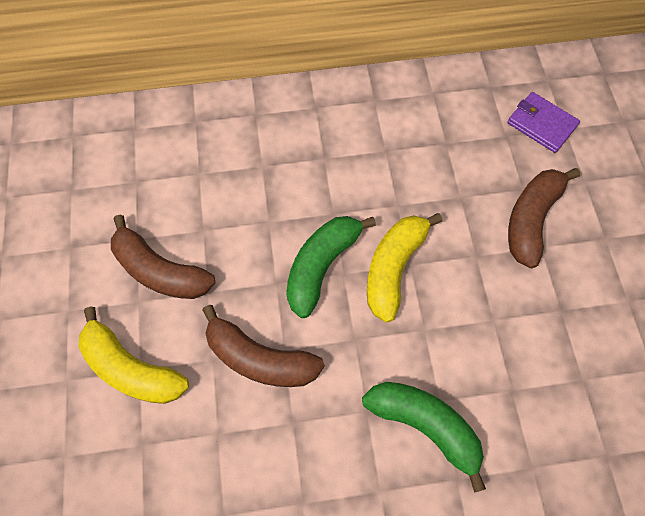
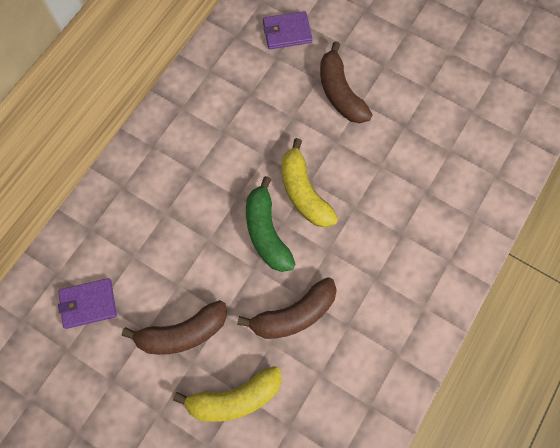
camera: 50 degrees left, 5 degrees up
green banana [362,382,486,493] -> none
none -> purple wallet [58,278,117,329]

